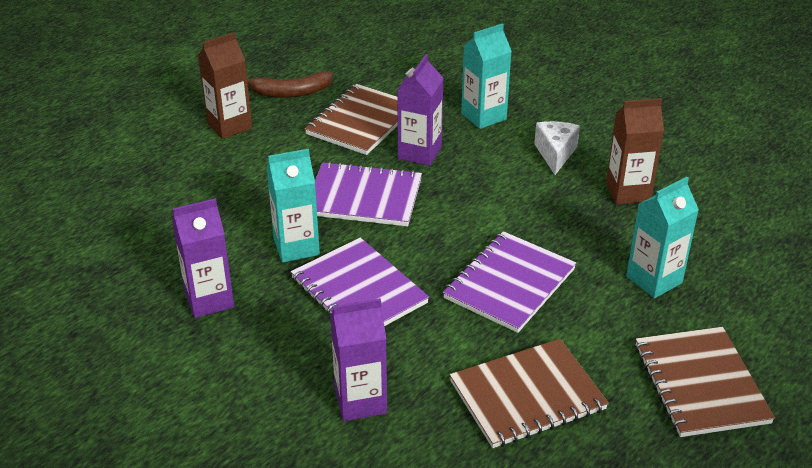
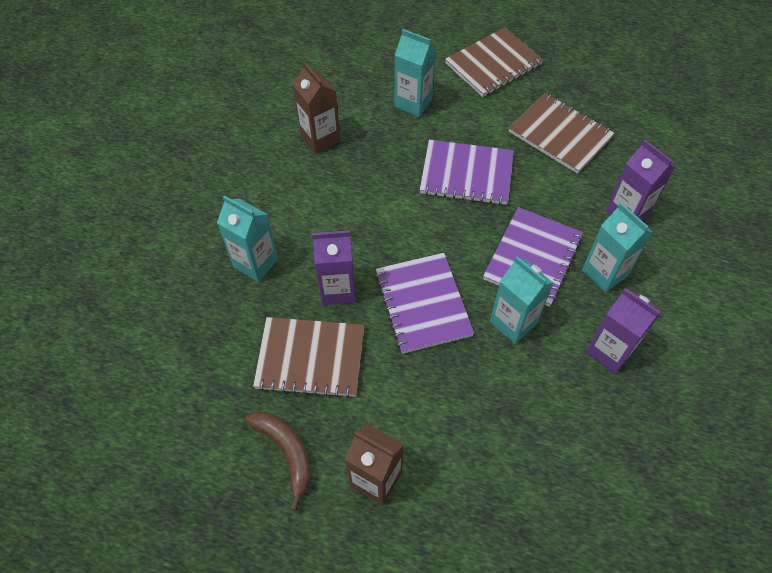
camera: 115 degrees left, 20 degrees up
white cheese [534,121,580,175] -> none
none -> turquoise carton [582,203,653,293]

